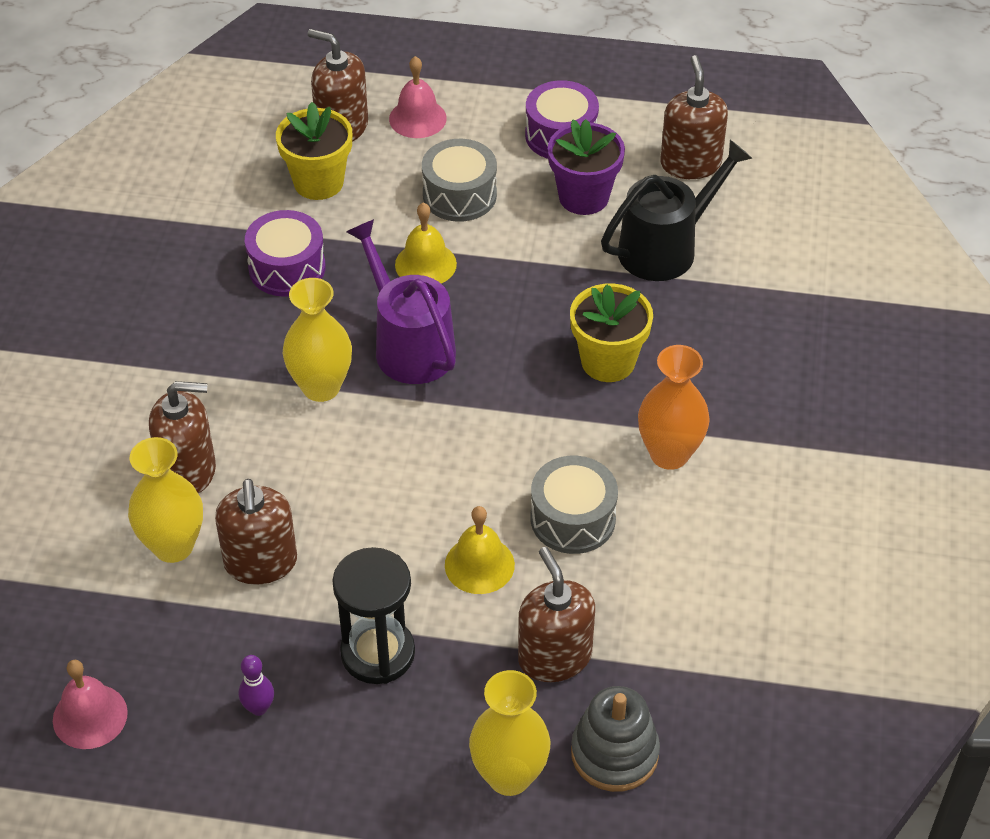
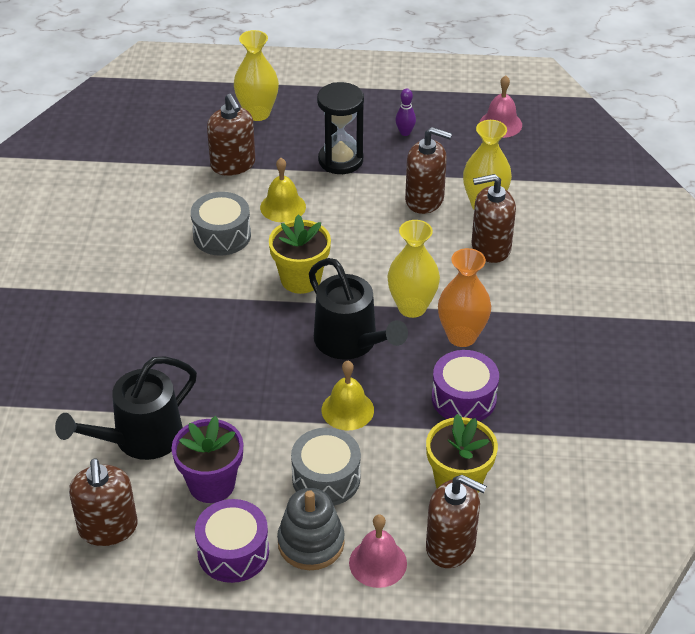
camera: 175 degrees right, 5 degrees down
brown soap dispenser [215,479,297,585] -> brown soap dispenser turned 120 degrees clockwise [405,127,452,214]
purple watering can [346,219,456,384] -> black watering can [309,258,408,360]
yellow flower pot [570,284,653,382] -> yellow flower pot moved to [269,214,331,294]
grey stacking toy [571,686,660,792] -> grey stacking toy moved to [277,488,345,570]
orange vase [638,345,710,470] -> orange vase moved to [438,248,491,347]

